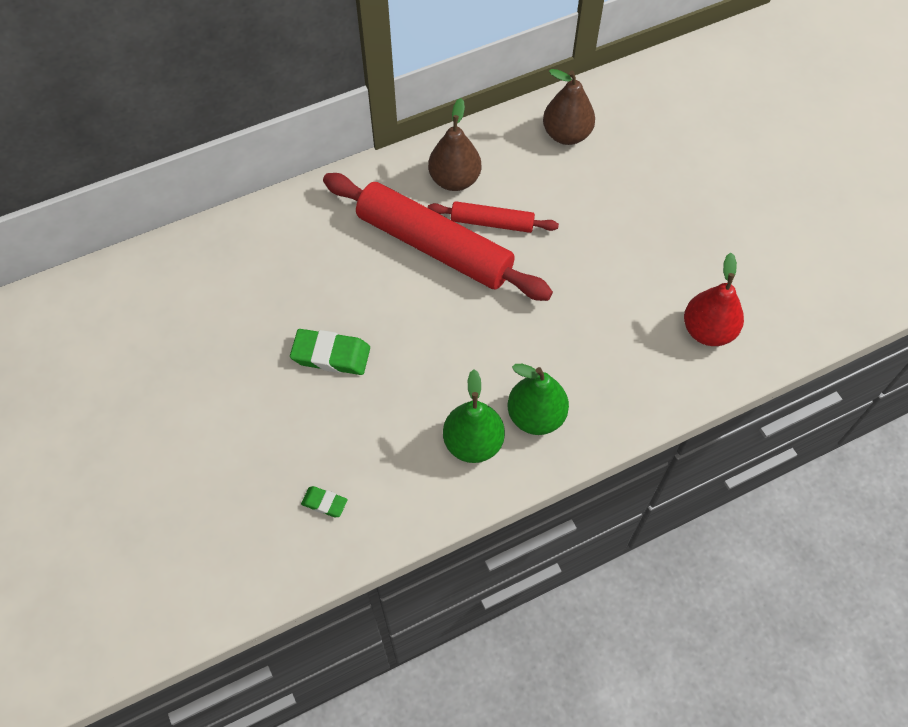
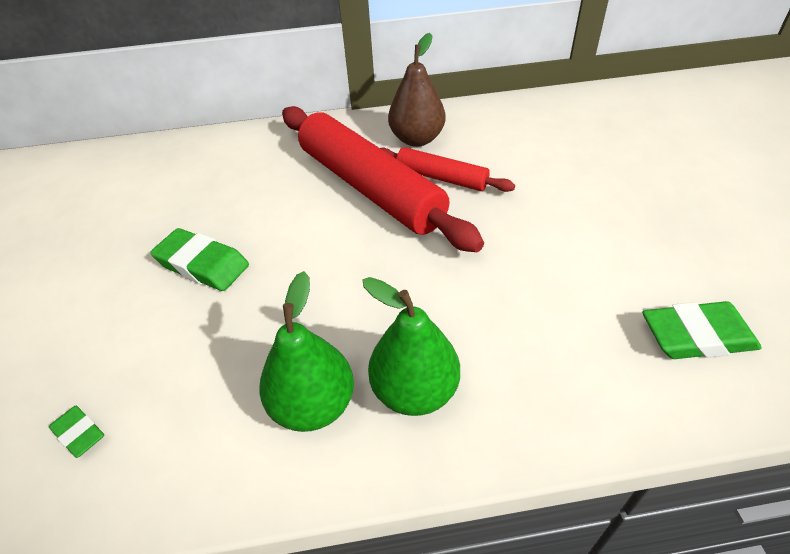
camera: 20 degrees right, 15 degrees down
brown pear [543,69,595,145] -> none
red pear [684,253,744,346] -> green eraser [642,301,762,359]

